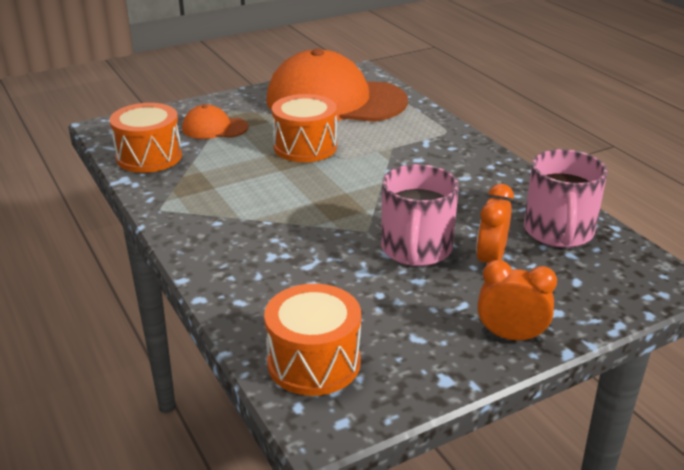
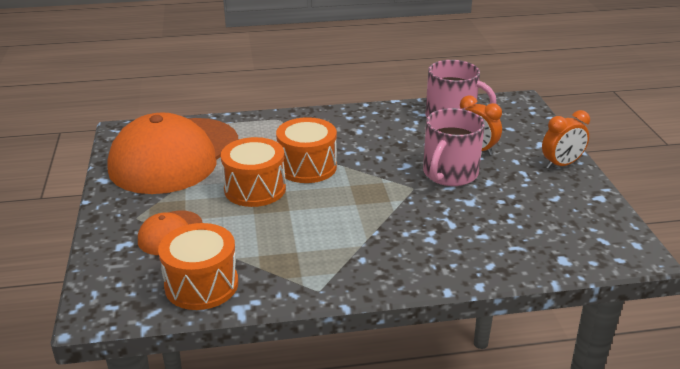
camera: 70 degrees left, 0 degrees up
orange drum [264,284,361,396] -> orange drum moved to [276,117,337,183]
pink mug [381,164,459,266] -> pink mug turned 90 degrees clockwise [423,108,485,186]
orange clock [477,260,557,342] -> orange clock turned 150 degrees counterclockwise [542,110,590,169]

